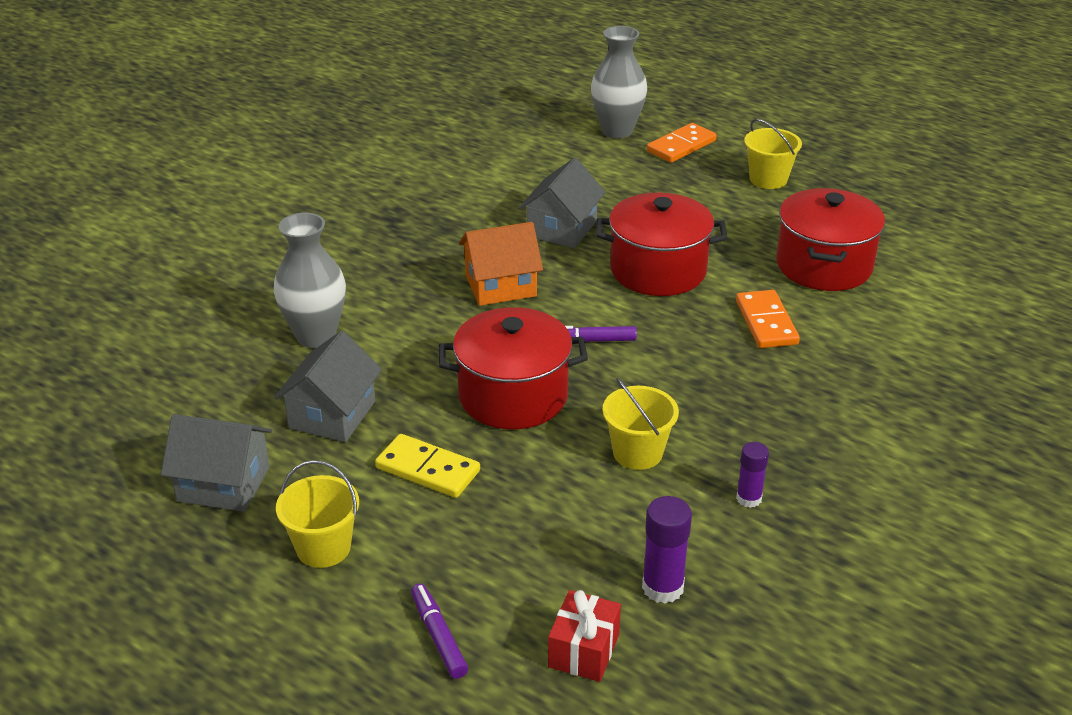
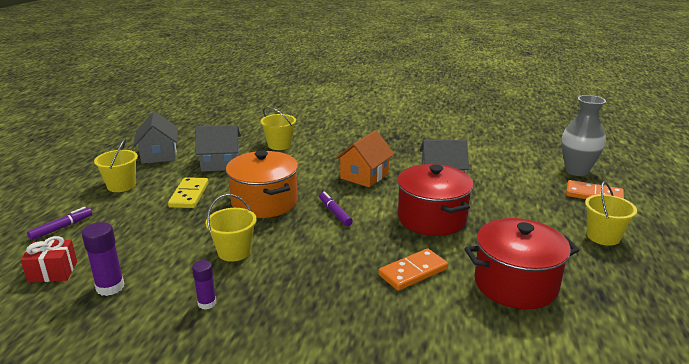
camera: 65 degrees right, 10 degrees down
grey vase [274,213,346,348] -> yellow bucket [260,107,296,150]
red pot [439,307,588,429] -> orange pot [226,151,298,218]
orange house [459,222,543,306] -> orange house turned 75 degrees clockwise [335,130,394,187]

